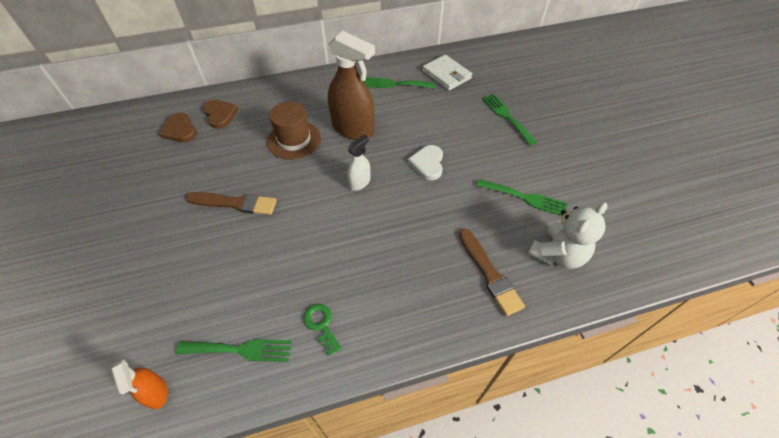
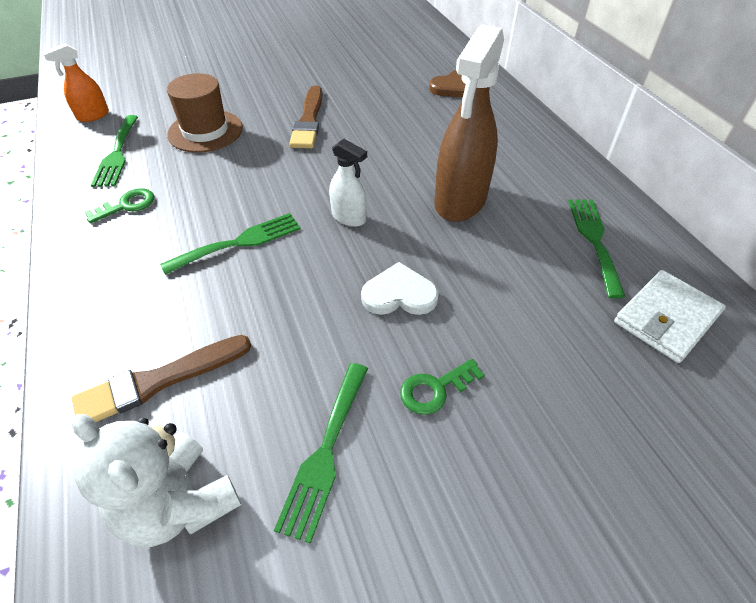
camera: 85 degrees right, 5 degrees down
brown heart [159,113,197,142] -> none
brown hat [267,101,321,160] -> brown hat moved to [167,73,243,153]
green fork [482,94,537,145] -> green fork moved to [160,213,301,275]
none -> green key [400,359,485,415]

